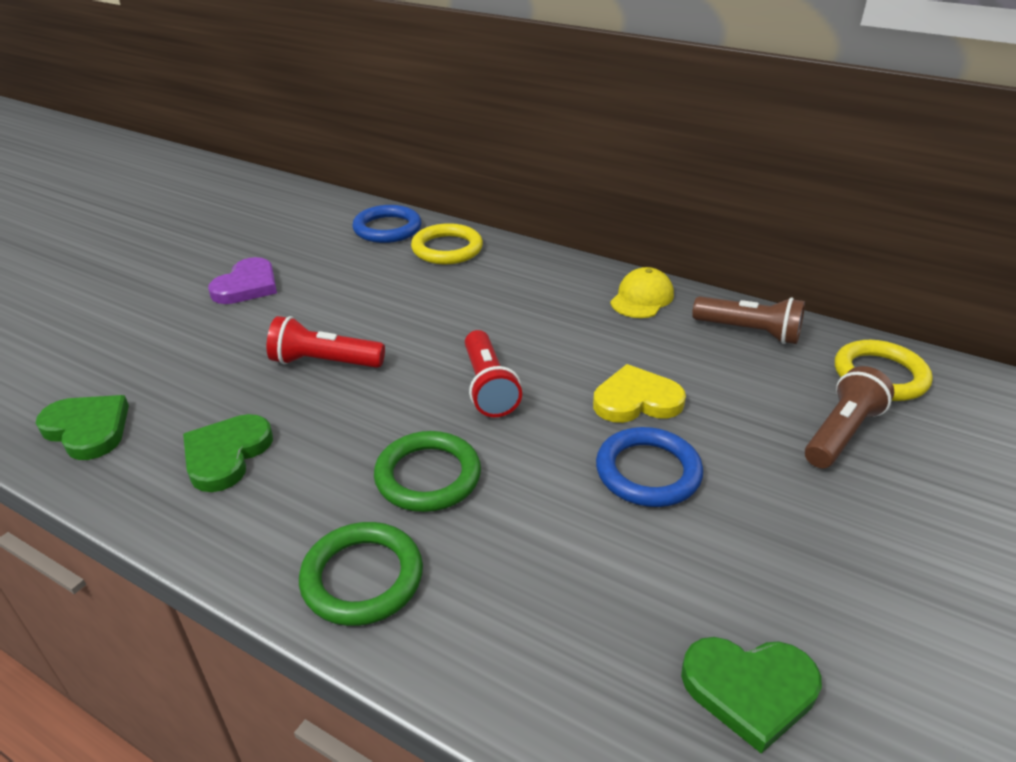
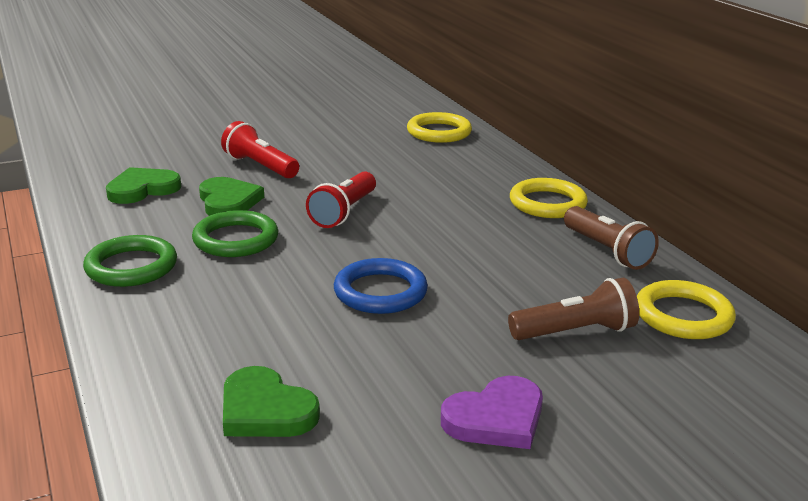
camera: 35 degrees right, 10 degrees down
green heart [36,395,129,460] -> green heart moved to [199,177,264,216]
purple heart [208,257,277,304] -> purple heart moved to [441,376,543,449]
blue ring [352,205,422,243] -> none
yellow heart [593,364,686,423] -> none
yellow cap [610,267,674,318] -> yellow ring [510,178,588,218]

